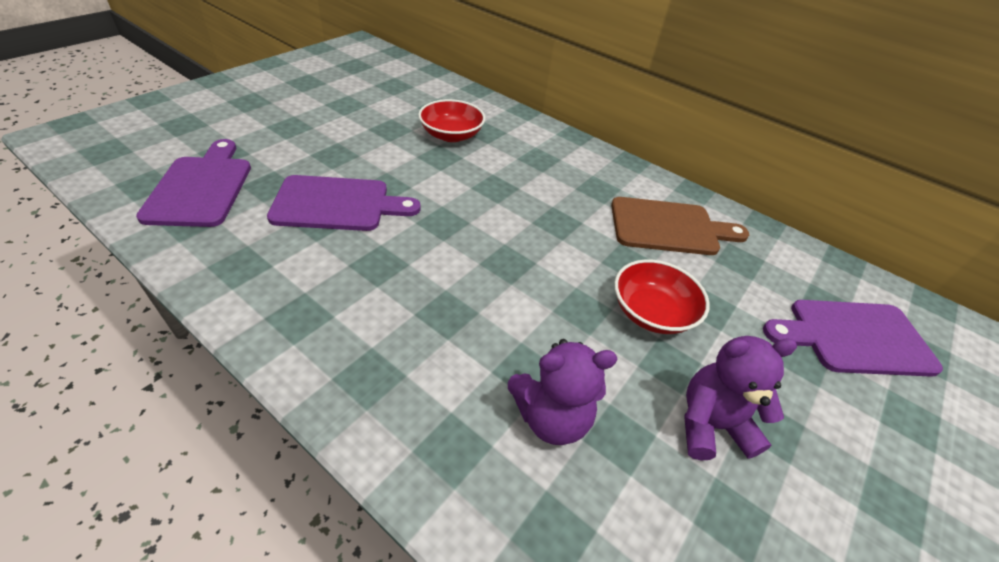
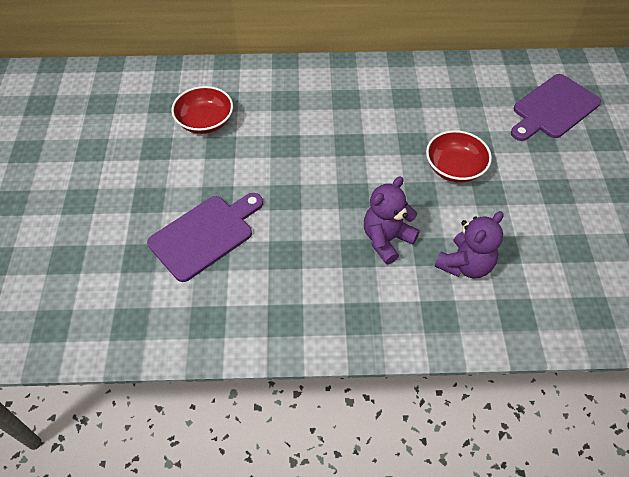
camera: 35 degrees left, 10 degrees up
purple cutting board [136,139,251,227] -> none
brown cutting board [611,197,749,255] -> none
purple teddy bear [684,336,797,461] -> purple teddy bear moved to [364,176,420,265]

